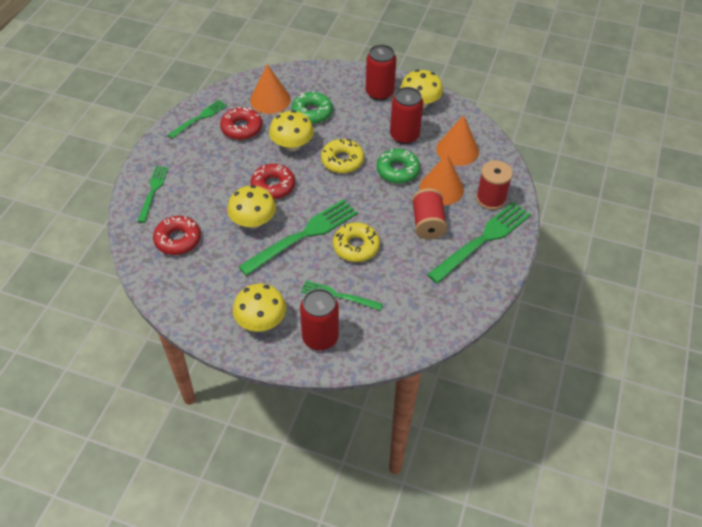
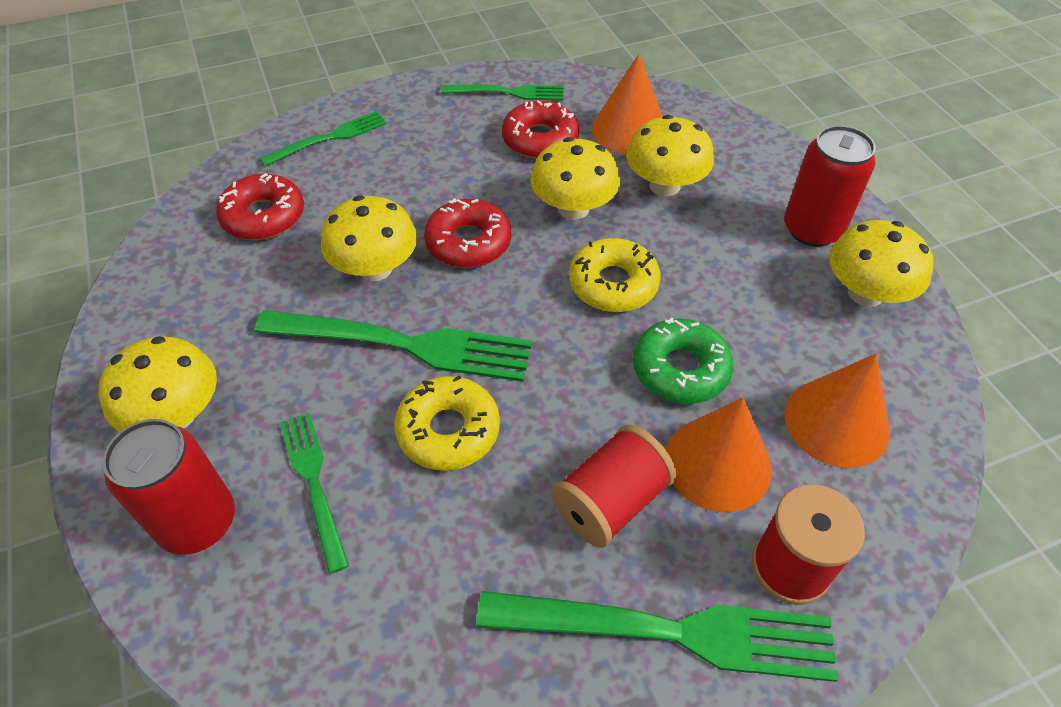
camera: 50 degrees right, 0 degrees up
green donut [292,91,333,124] -> yellow mushroom [626,115,714,196]
red can [390,87,423,144] -> none

